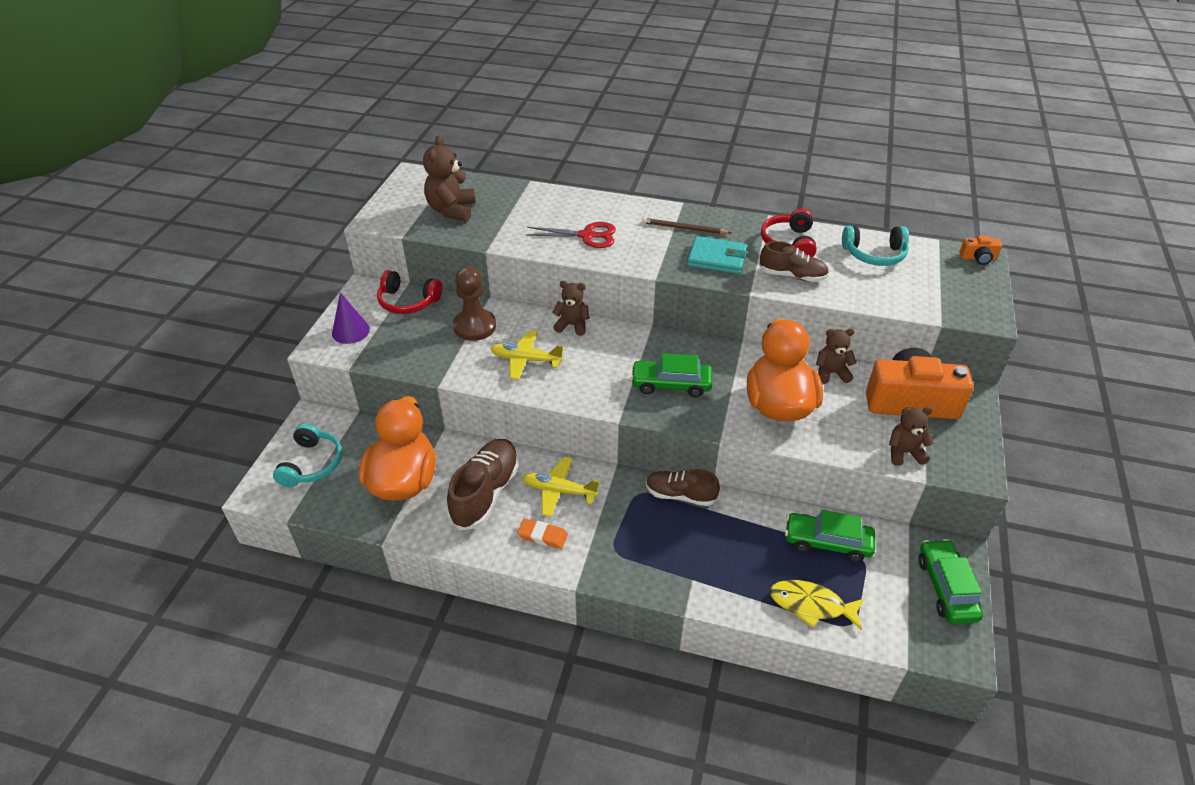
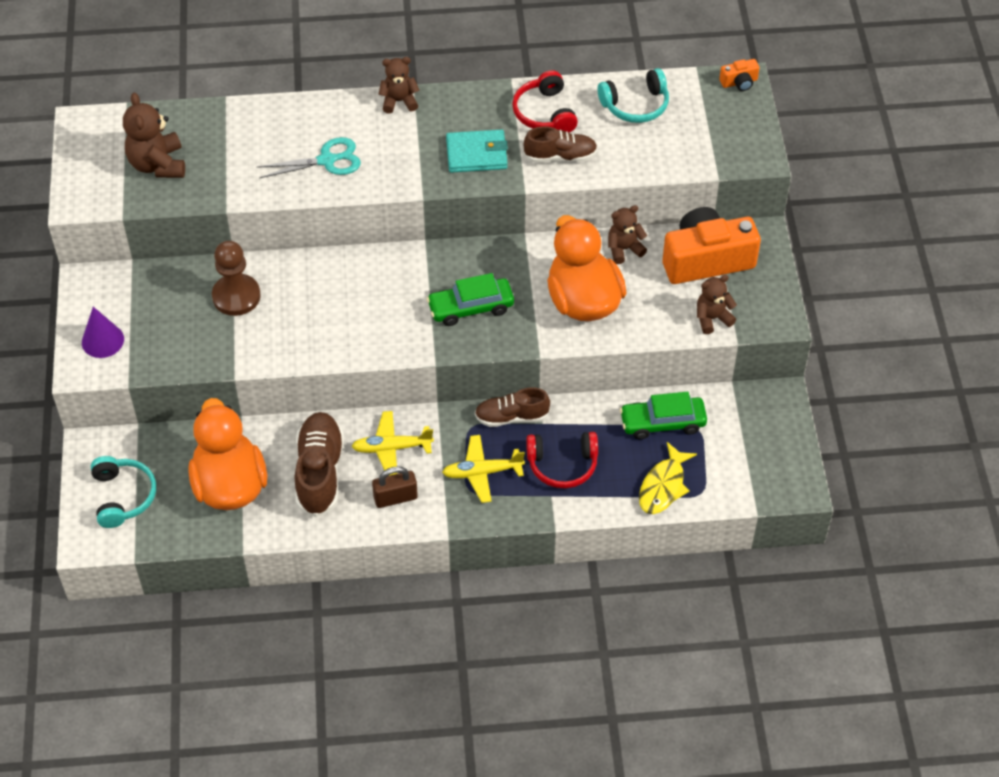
camera: 20 degrees left, 10 degrees up
red headphones [377,270,442,314] -> red headphones moved to [526,432,598,488]
yellow plane [490,330,564,380] -> yellow plane moved to [442,435,525,503]
orange eraser [517,519,568,549] -> brown padlock [372,466,418,508]
red scissors [526,222,616,248] -> turquoise scissors [257,137,361,178]
brown teddy bear [552,281,590,336] -> brown teddy bear moved to [378,57,420,114]
brown pencil [642,218,731,234] -> none
yellow fish [770,580,865,630] -> yellow fish turned 60 degrees counterclockwise [639,442,697,514]
green car [919,539,983,624] -> none

